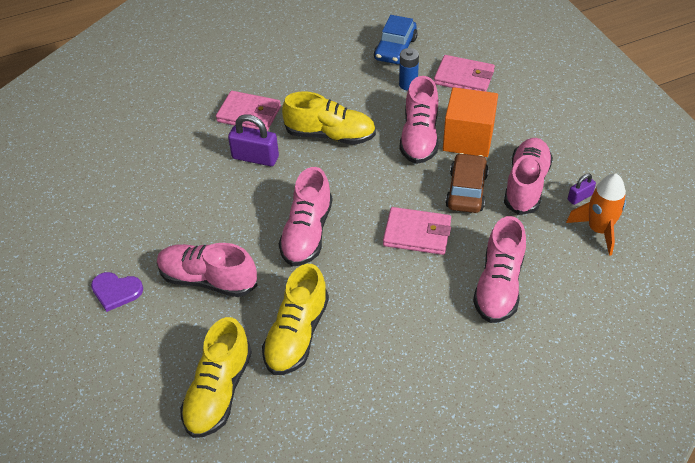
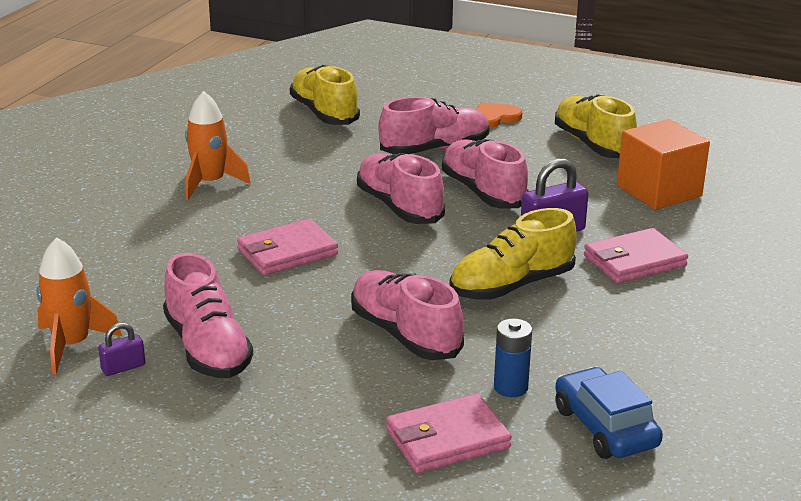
camera: 135 degrees right, 20 degrees down
purple heart [91,272,143,312] -> orange heart [476,102,522,128]
yellow shoe [262,264,329,375] -> yellow shoe moved to [555,94,637,158]
orange cube [443,87,498,157] -> orange cube moved to [617,119,710,210]
brown car [445,153,489,213] -> none
pink shoe [473,216,526,323] -> pink shoe moved to [442,139,529,208]
purple padlock [568,173,596,205] -> purple padlock turned 45 degrees clockwise [98,322,145,376]
none -> orange rocket [185,91,251,200]

